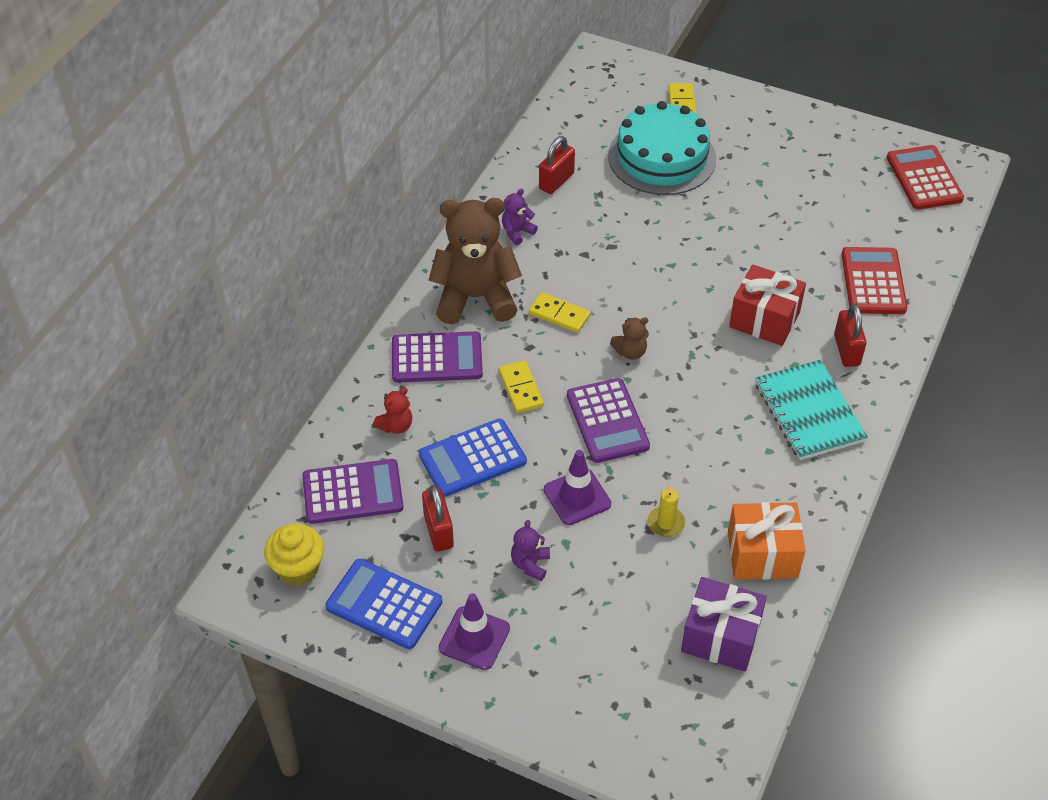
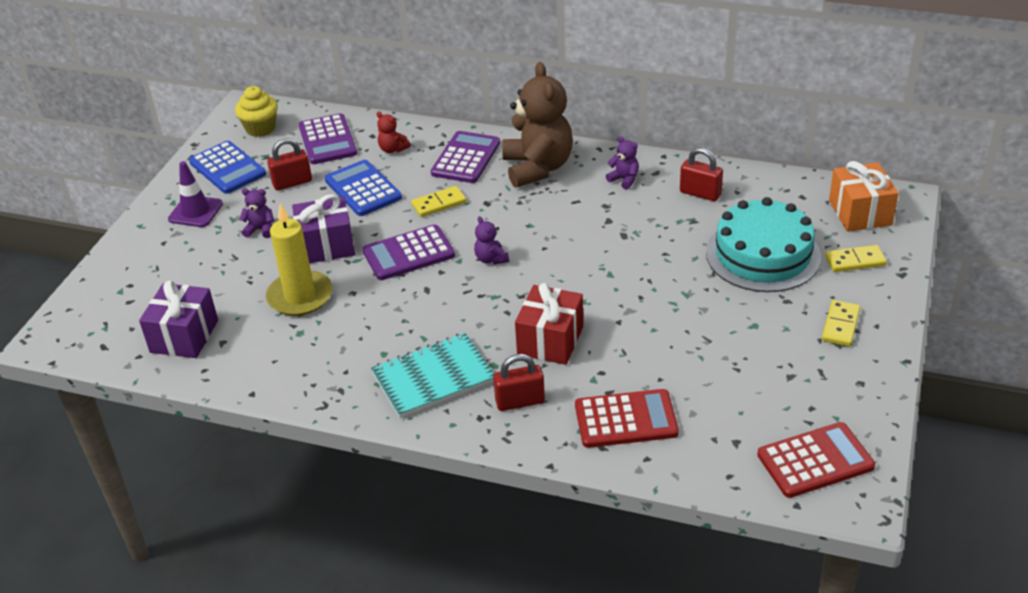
camera: 85 degrees right, 10 degrees down
blue calculator [325,559,442,649] -> blue calculator turned 120 degrees clockwise [189,141,266,194]
purple calculator [392,331,483,383] -> purple calculator turned 150 degrees counterclockwise [431,131,500,183]
yellow domino [529,292,591,333] -> yellow domino moved to [822,300,860,346]
purple traffic cone [544,450,611,525] -> purple gift [292,194,355,263]
brown teddy bear [610,317,649,360] -> purple teddy bear [474,216,509,265]
yellow candle [648,485,685,537] -> yellow candle [266,203,333,316], size x2.04
orange gift [728,502,806,580] -> orange gift moved to [829,161,899,232]

